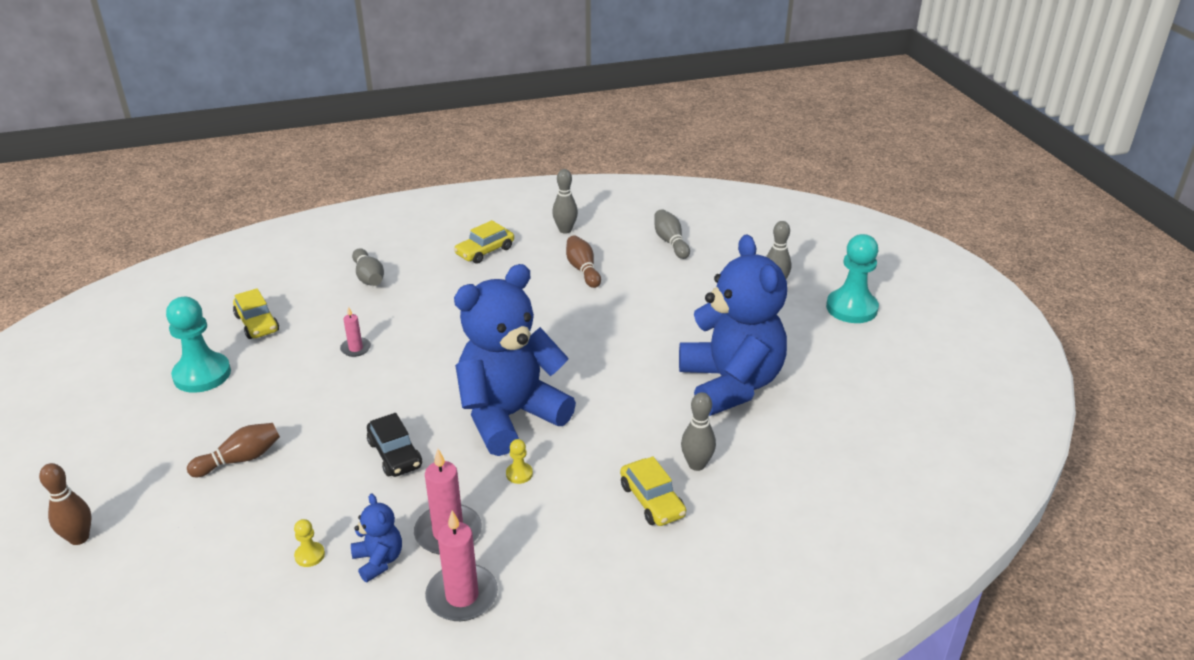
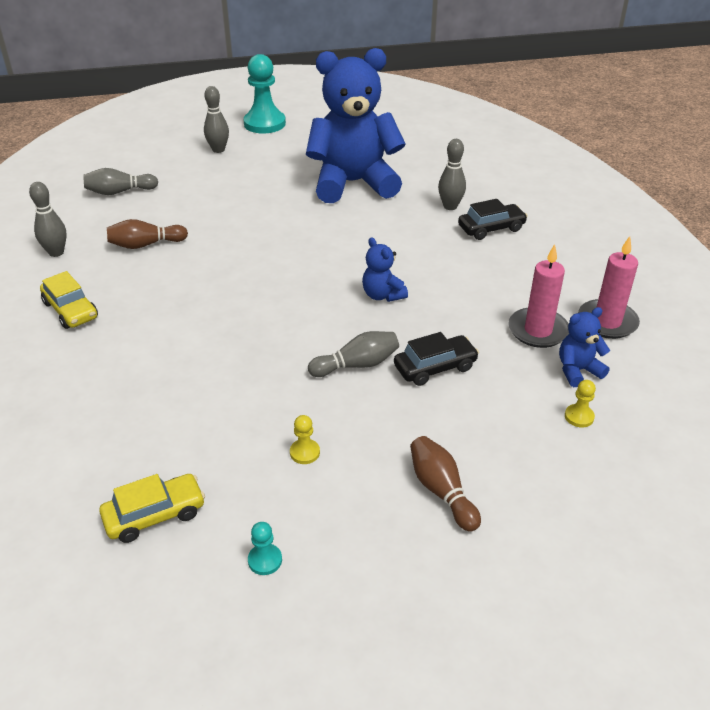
camera: 85 degrees left, 5 degrees up
brown bowling pin [39,463,92,545] -> none
turquoise pawn [166,297,231,393] -> turquoise pawn [248,522,282,575], size x0.43
pink candle [340,307,371,357] -> none
grey bowling pin [352,248,384,286] -> grey bowling pin moved to [308,331,399,377]
blue teddy bear [454,264,576,456] -> blue teddy bear [362,237,408,302], size x0.41
yellow pawn [506,439,533,484] -> yellow pawn moved to [290,415,320,464]
yellow car [620,456,686,526] -> black car [458,199,528,240]

